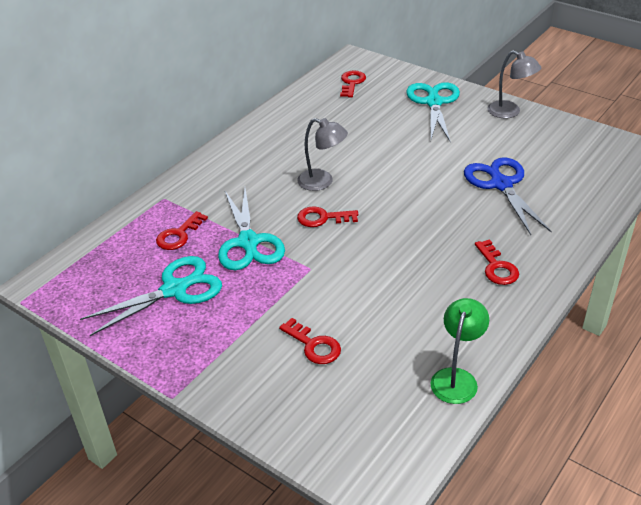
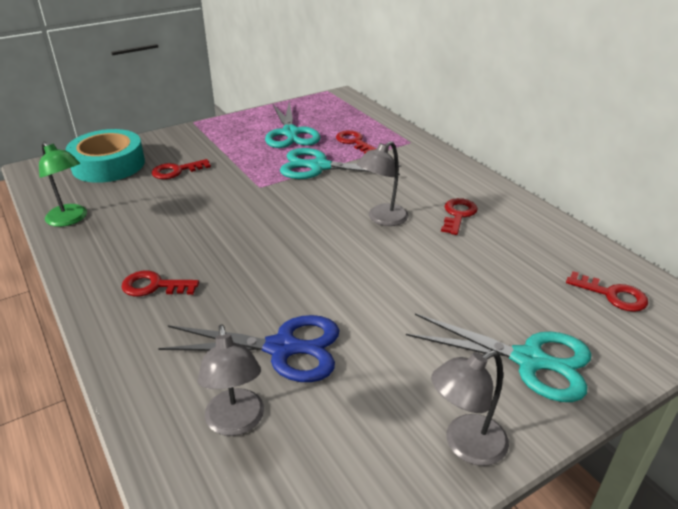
camera: 110 degrees right, 5 degrees down
red key [297,206,358,227] -> red key moved to [441,198,478,235]
none -> turquoise tape [65,129,145,183]
none -> grey lamp [198,324,264,436]

